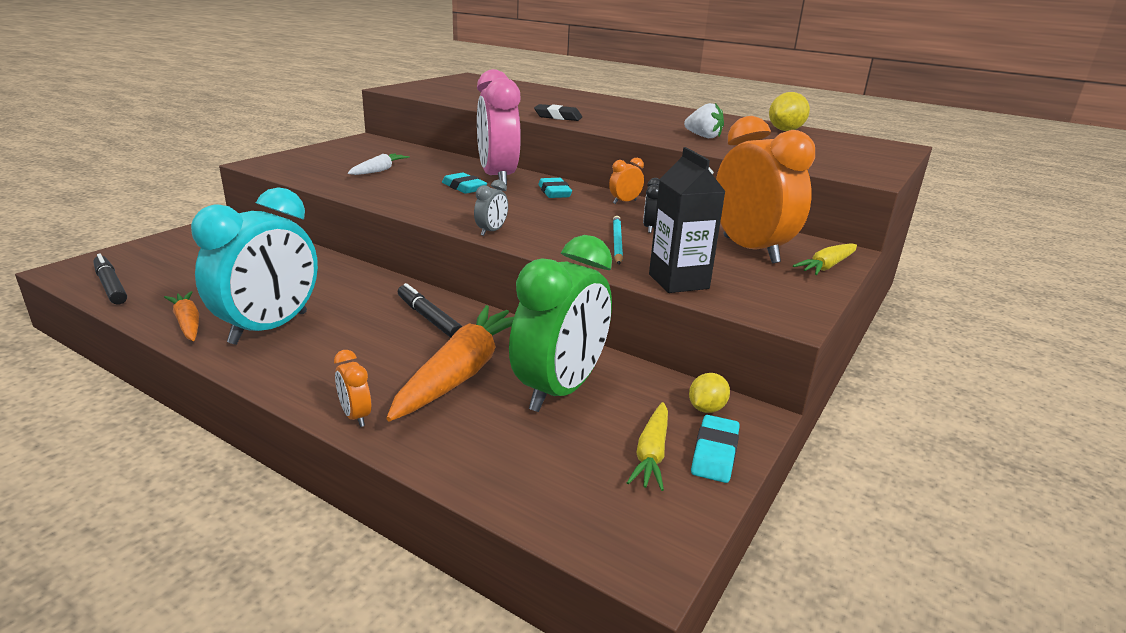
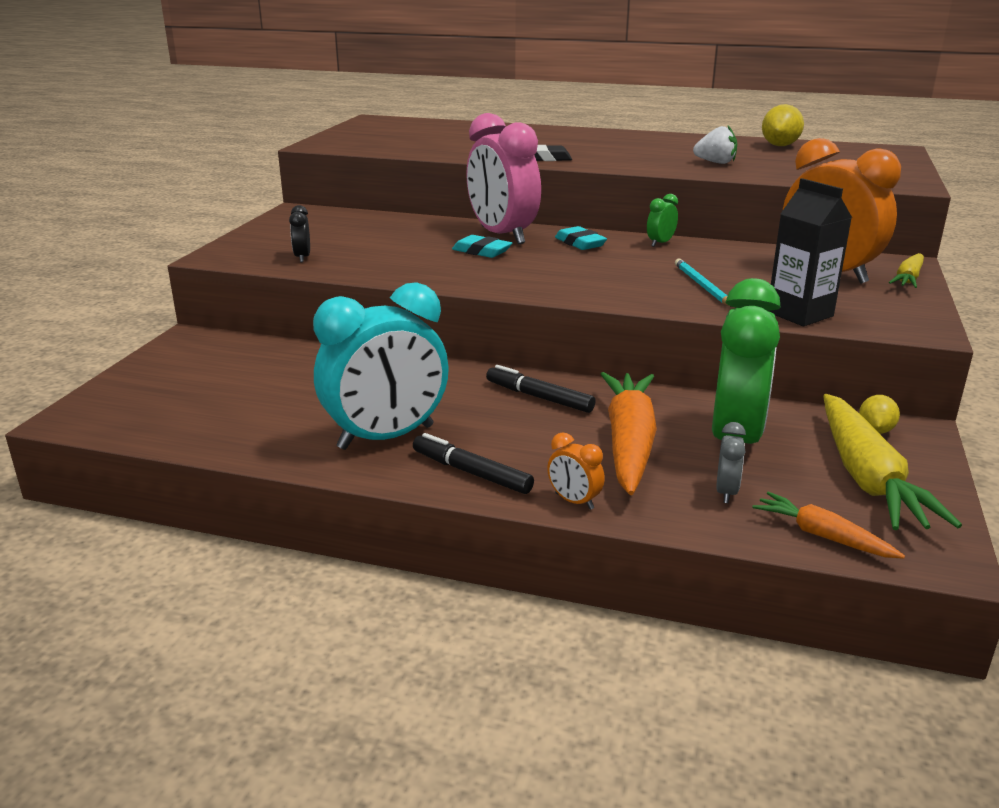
camera: 15 degrees left, 0 degrees up
black marker [93,253,127,305] -> black marker moved to [413,433,534,494]
orange carrot [164,291,199,341] -> orange carrot moved to [753,492,905,559]
turquoise clock [191,187,318,345] -> turquoise clock turned 45 degrees clockwise [313,282,449,450]
white carrot [348,154,410,175] -> none
grey clock [474,180,508,236] -> grey clock moved to [716,422,746,503]
orange clock [609,158,644,204] -> green clock [647,194,678,247]
yellow carrot [627,402,668,491] -> yellow carrot [823,394,962,530], size x1.88
black clock [643,178,660,233] -> black clock moved to [289,205,310,262]
turquoise eraser [691,415,740,483] -> none

